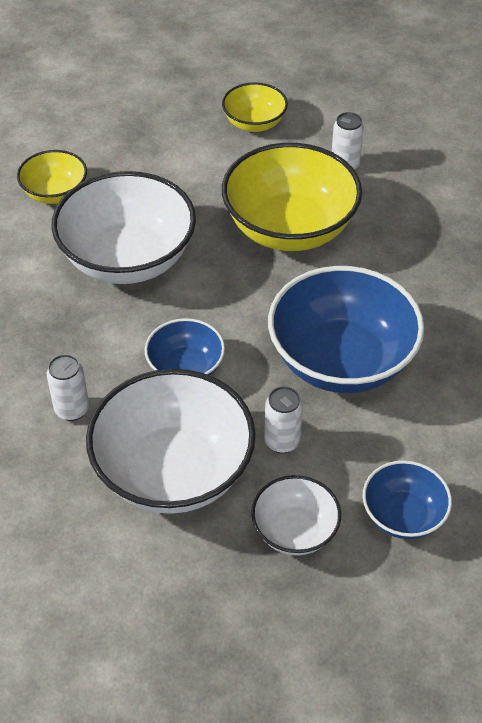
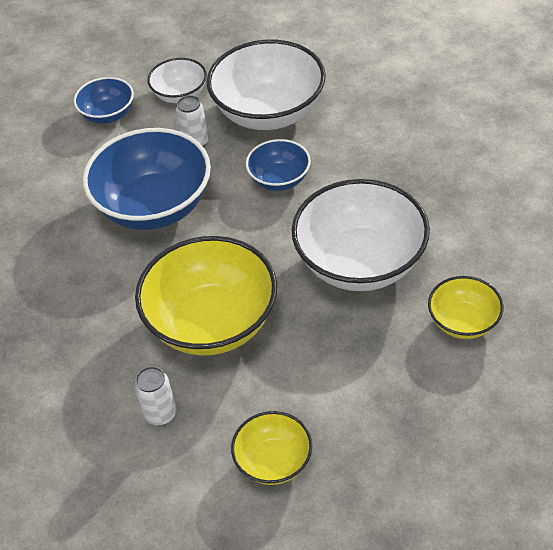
camera: 175 degrees right, 0 degrees up
white can [47,354,89,421] -> none

